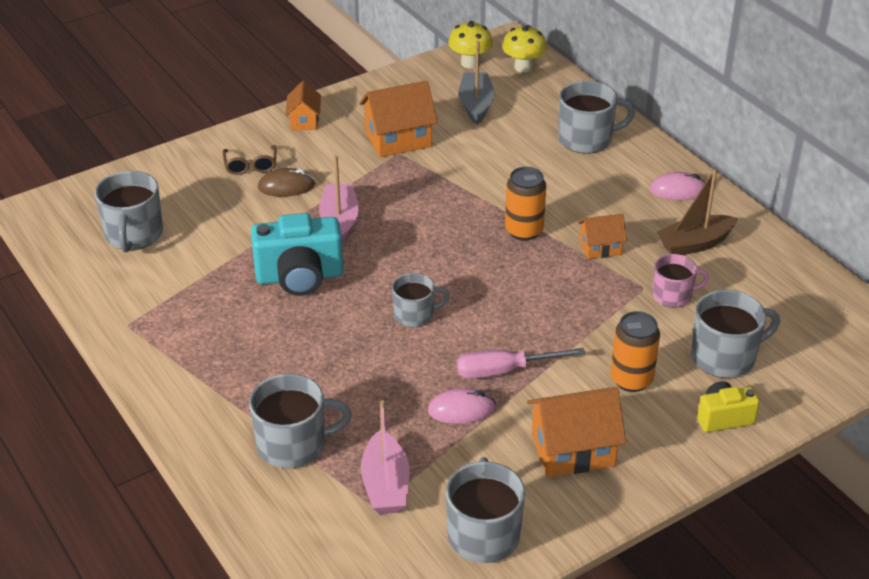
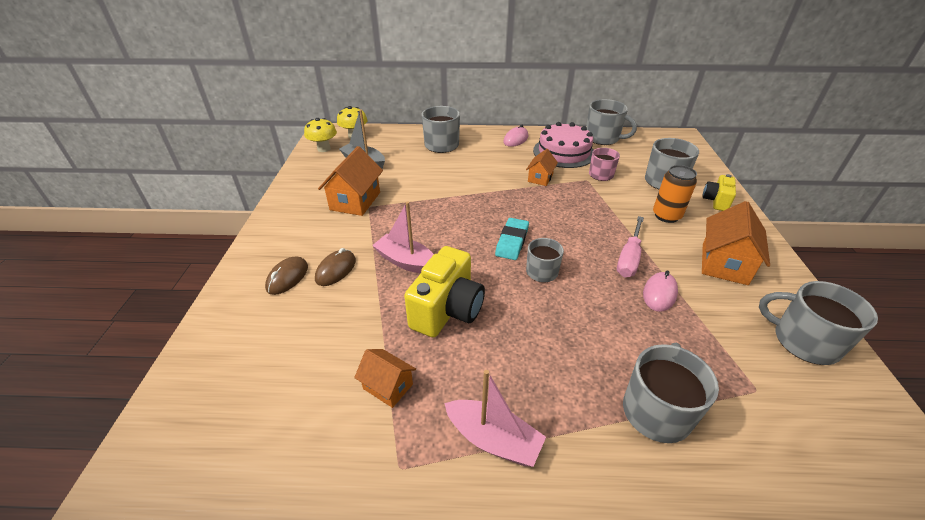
camera: 55 degrees left, 0 degrees up
grey mug [95,171,163,252] -> grey mug moved to [586,99,637,145]
brown glasses [223,145,276,175] -> brown mouse [265,257,308,295]
turquoise camera [251,213,343,296] -> yellow camera [404,246,485,338]
orange house [285,81,321,130] -> orange house moved to [354,349,416,408]
pink boat [361,400,410,514] -> pink boat moved to [444,370,546,467]
orange can [505,167,546,241] -> none
brown boat [657,169,738,255] -> pink cake [533,122,593,168]
none -> turquoise eraser [495,218,529,260]

